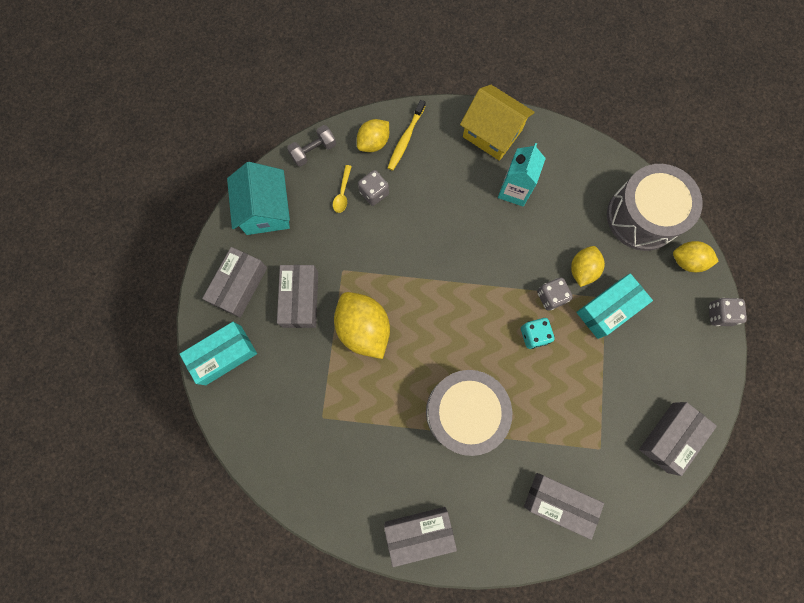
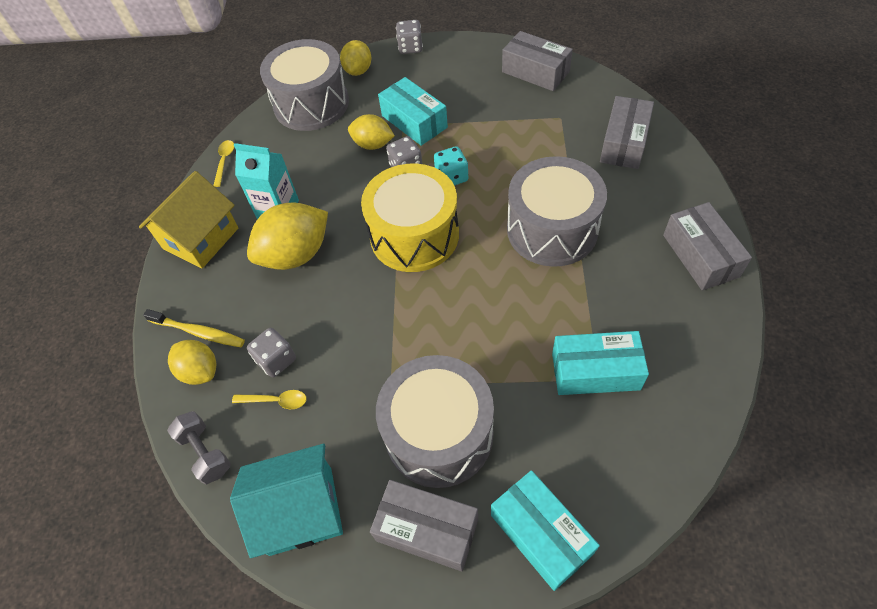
camera: 90 degrees left, 20 degrees down
grey box [277,265,318,328] -> grey drum [376,355,494,488]
yellow lemon [334,292,390,359] -> yellow lemon moved to [247,203,328,270]
none -> yellow spoon [213,140,234,187]
none -> yellow drum [361,164,459,272]
none -> turquoise box [552,331,649,395]

